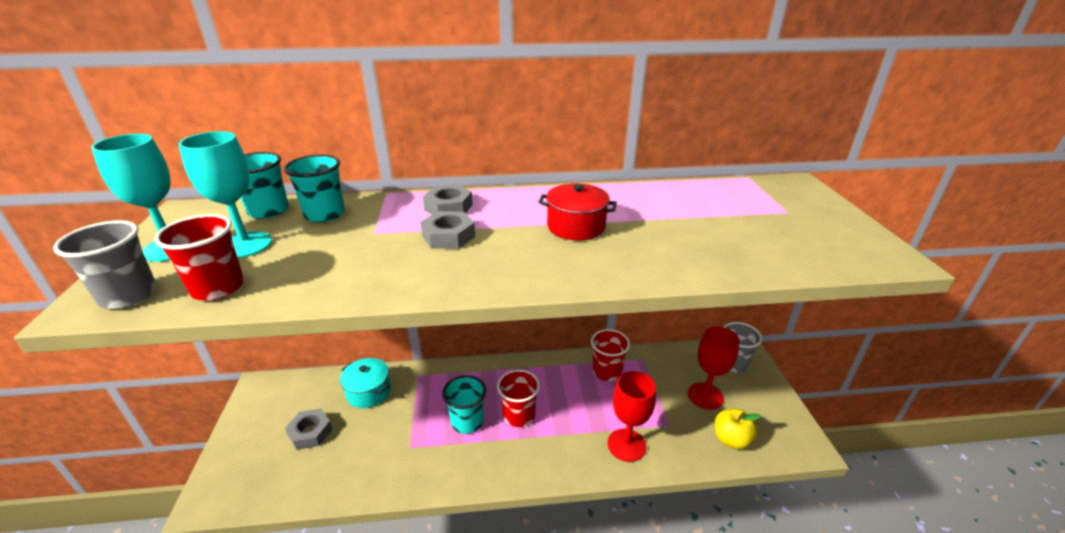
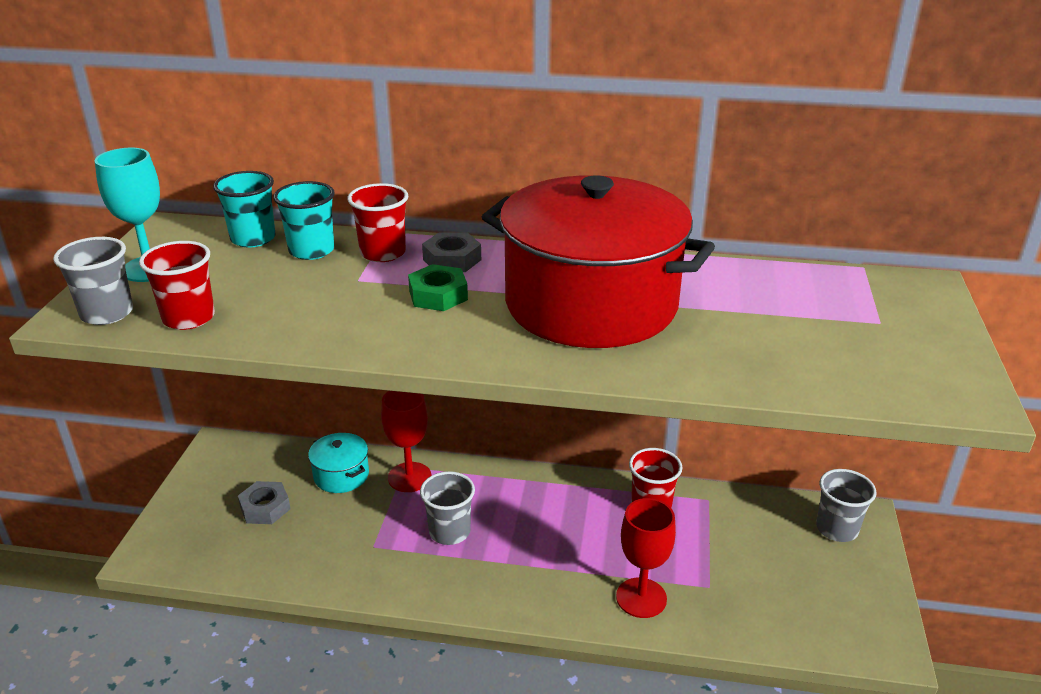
camera: 15 degrees right, 0 degrees up
turquoise goblet [178,131,272,258] -> none
grey nut [421,211,475,249] -> green nut [408,264,468,311]
turquoise cup [442,375,486,434] -> grey cup [420,471,475,545]
red cup [497,369,540,427] -> red cup moved to [347,183,408,262]
red pot [538,183,617,241] -> red pot [482,175,715,348], size x2.42
red goblet [688,326,740,410] -> red goblet moved to [381,391,432,492]
yellow apple [715,409,761,449] -> none

